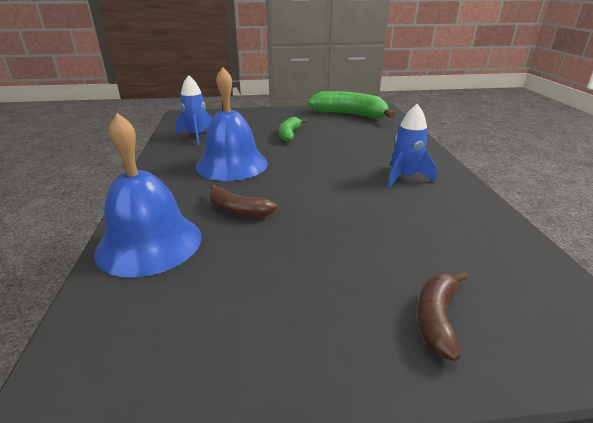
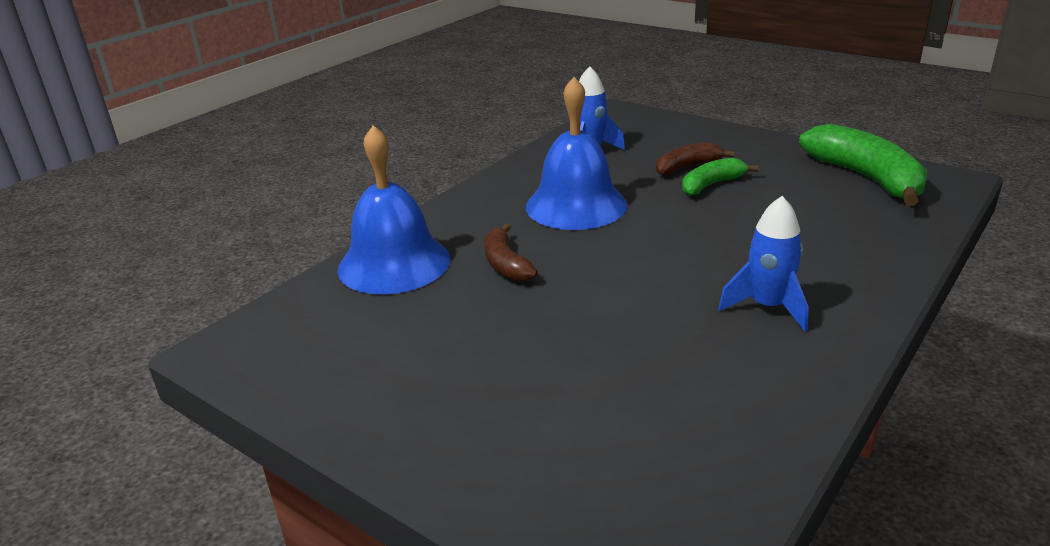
camera: 45 degrees right, 0 degrees up
brown banana [417,271,468,361] -> brown banana moved to [656,142,735,176]

